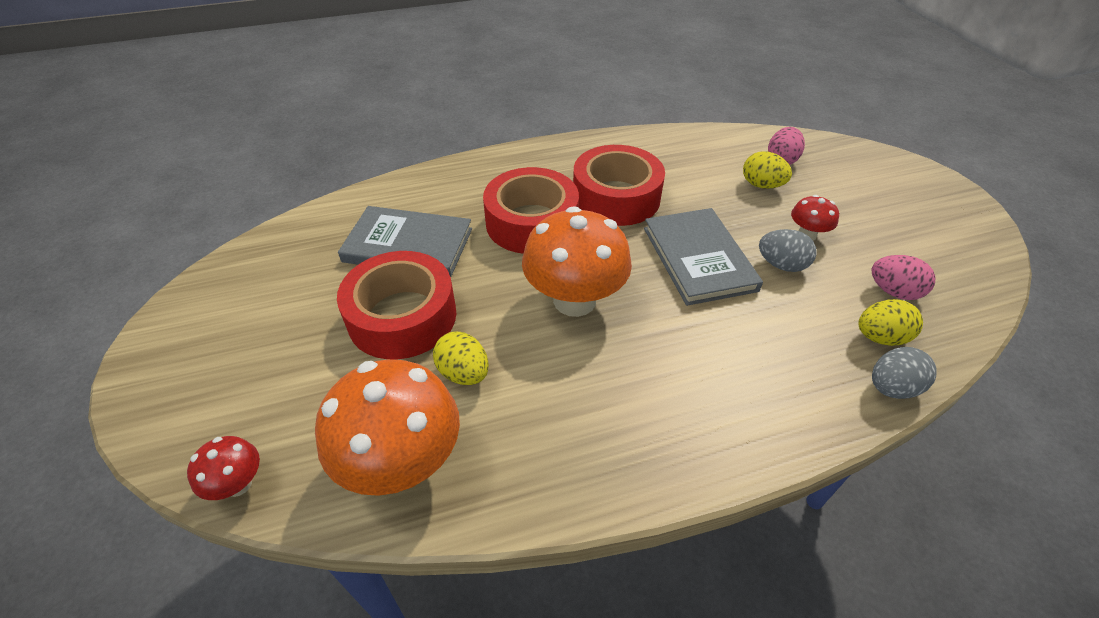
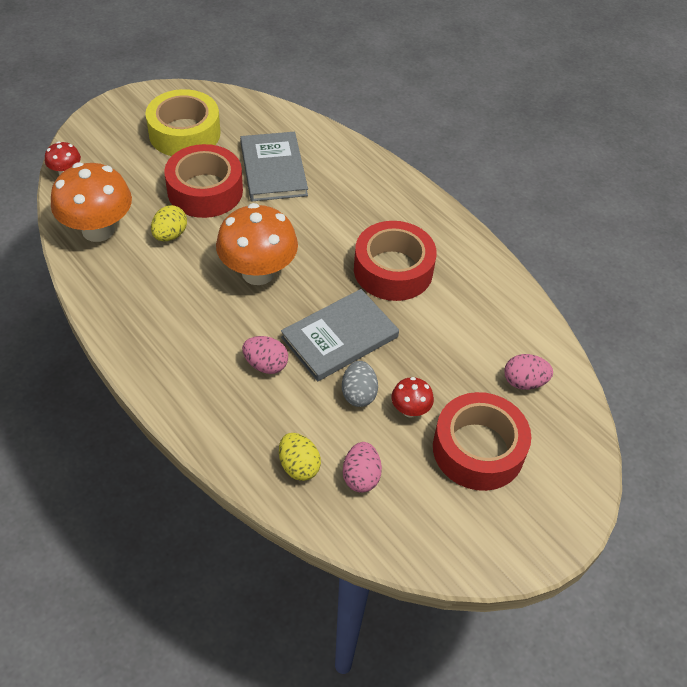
camera: 65 degrees right, 5 degrees up
red tape [483,167,579,254] -> red tape moved to [433,392,531,491]
yellow egg [743,151,792,189] -> none
grey egg [872,347,937,399] -> none
none -> yellow tape [146,89,220,156]
none -> pink egg [242,336,288,374]

